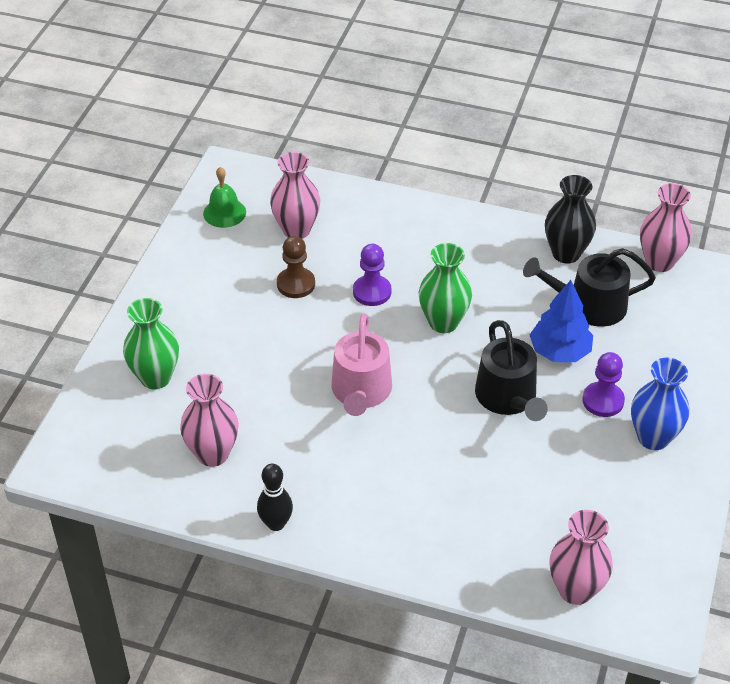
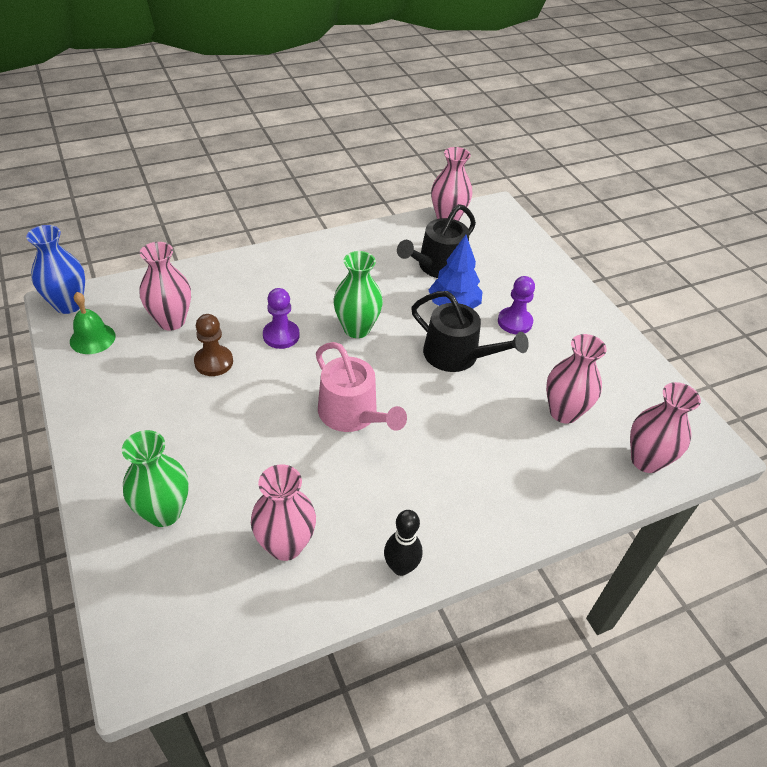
camera: 45 degrees left, 0 degrees up
black vase [545,175,596,264] -> none
blue vase [631,358,689,450] -> blue vase moved to [26,225,85,314]
none -> pink vase [546,334,607,424]

